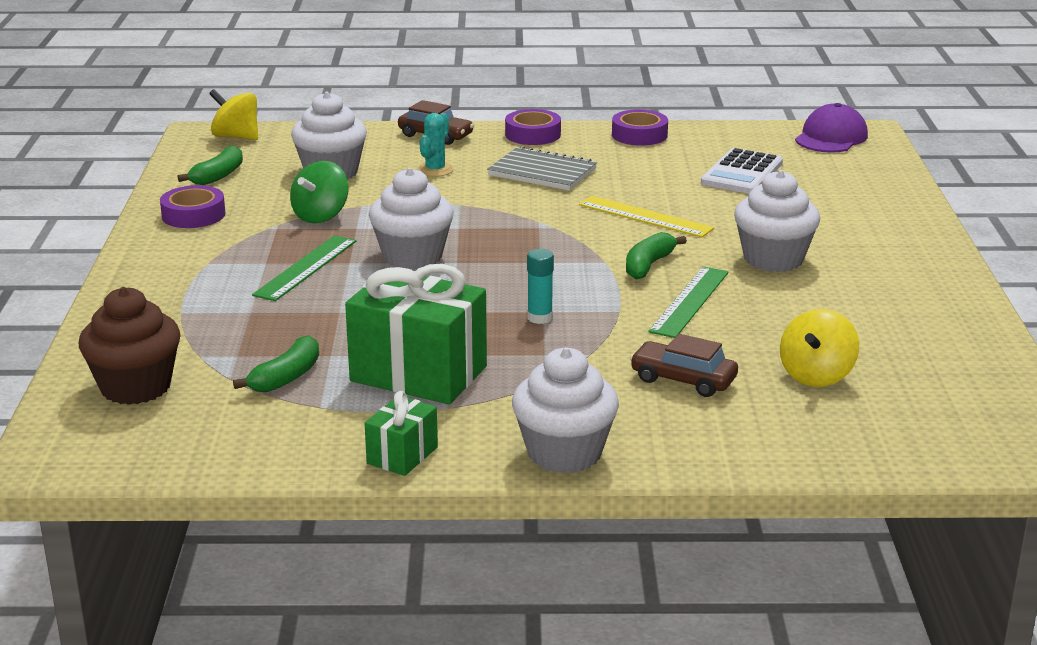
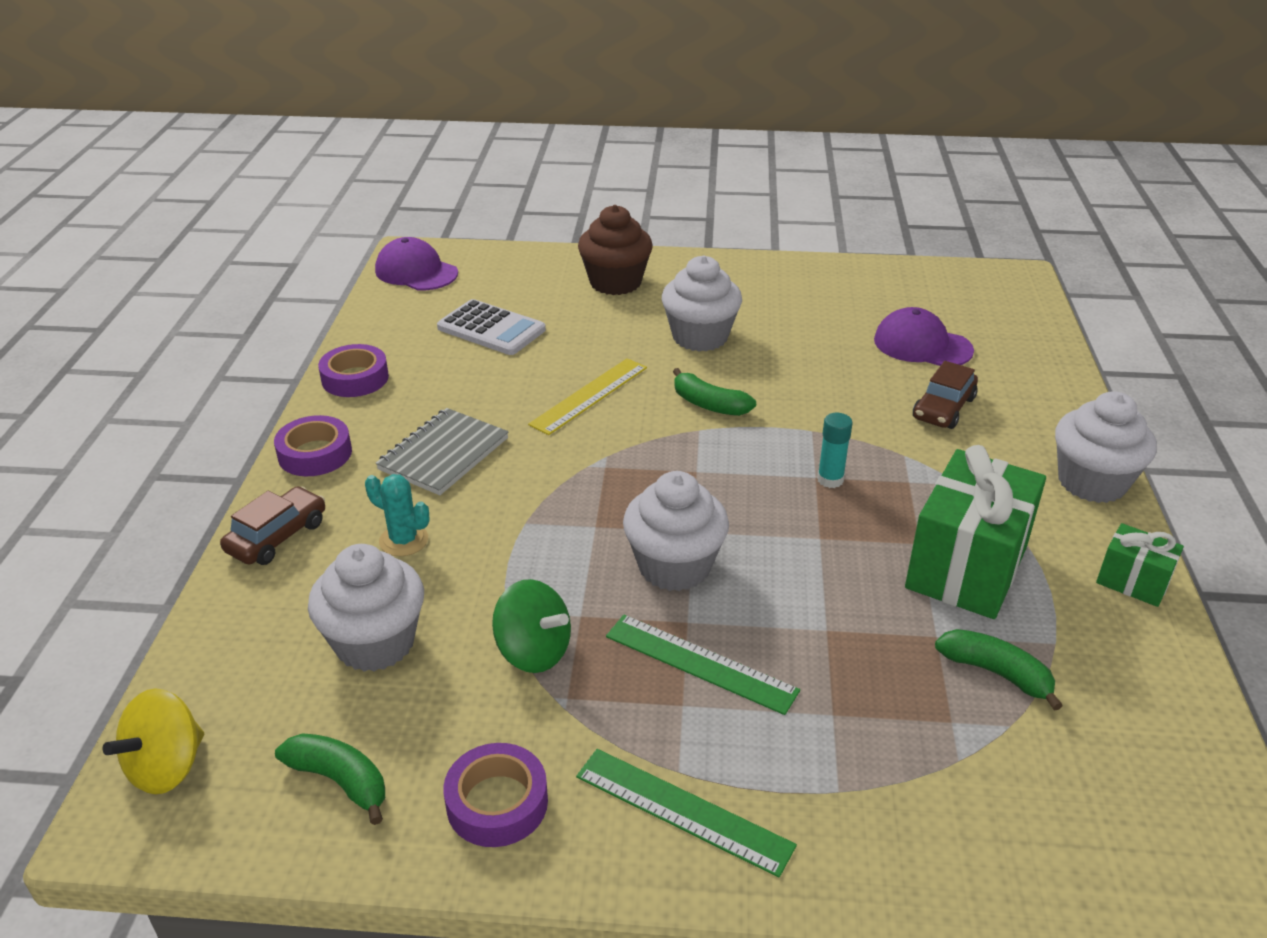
camera: 85 degrees left, 10 degrees up
brown cupcake [79,287,181,405] -> brown cupcake moved to [578,205,653,295]
green ruler [648,266,729,338] -> green ruler moved to [576,749,797,878]
yellow spinning top [780,309,859,387] -> purple cap [874,307,974,366]

